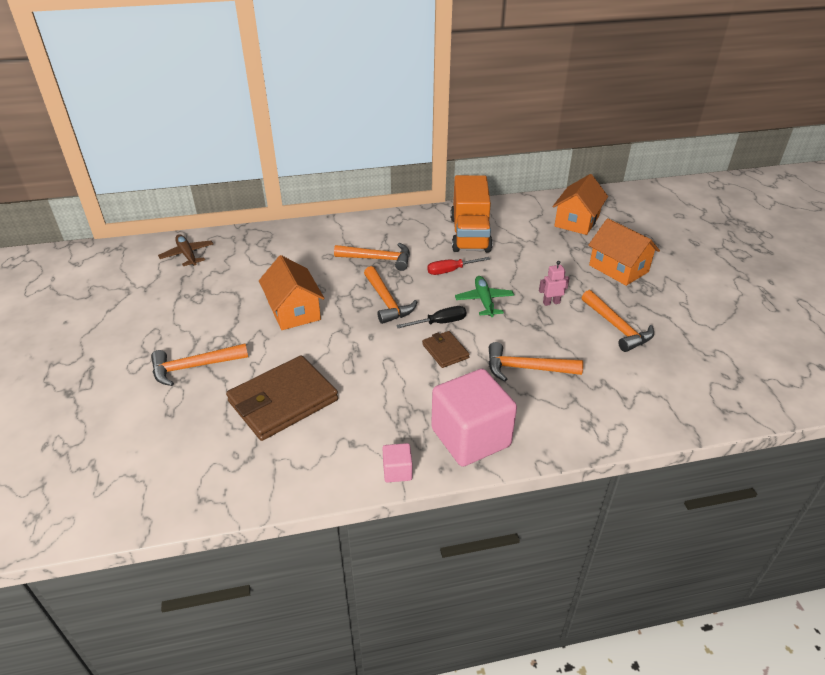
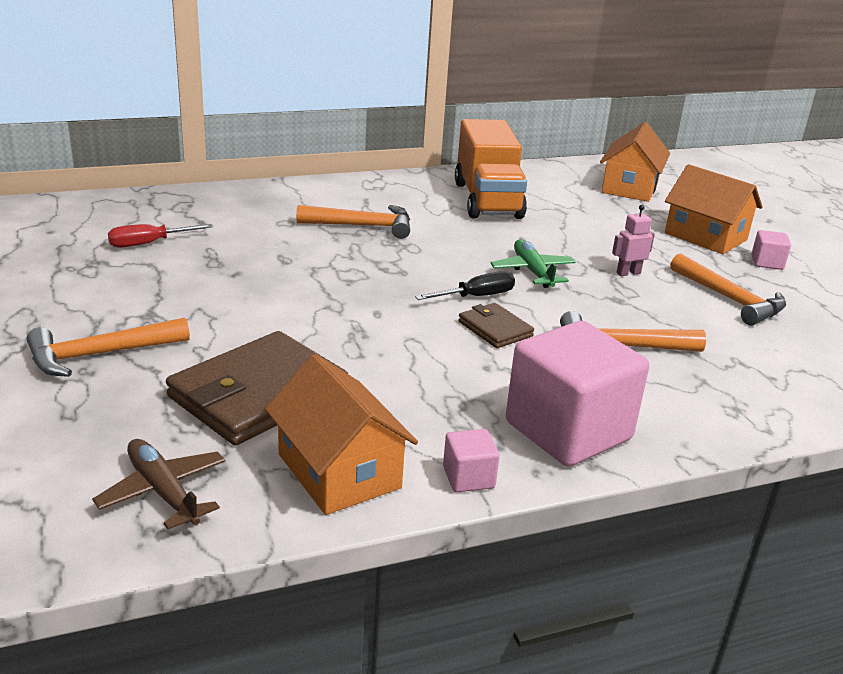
camera: 10 degrees left, 10 degrees down
brown plane [158,234,213,266] -> brown plane moved to [92,439,225,530]
orange house [259,255,324,330] -> orange house moved to [265,354,418,515]
orange hammer [364,266,417,324] -> none
red screwdriver [427,257,490,275] -> red screwdriver moved to [108,224,213,248]
none -> pink cube [751,230,791,270]

